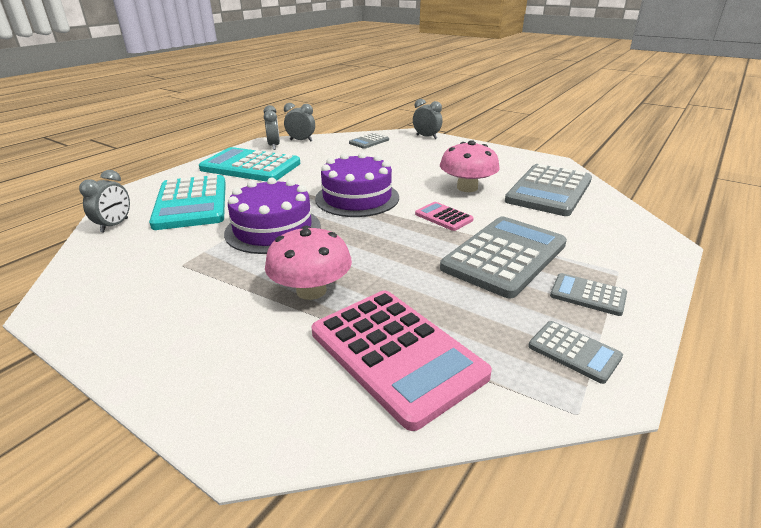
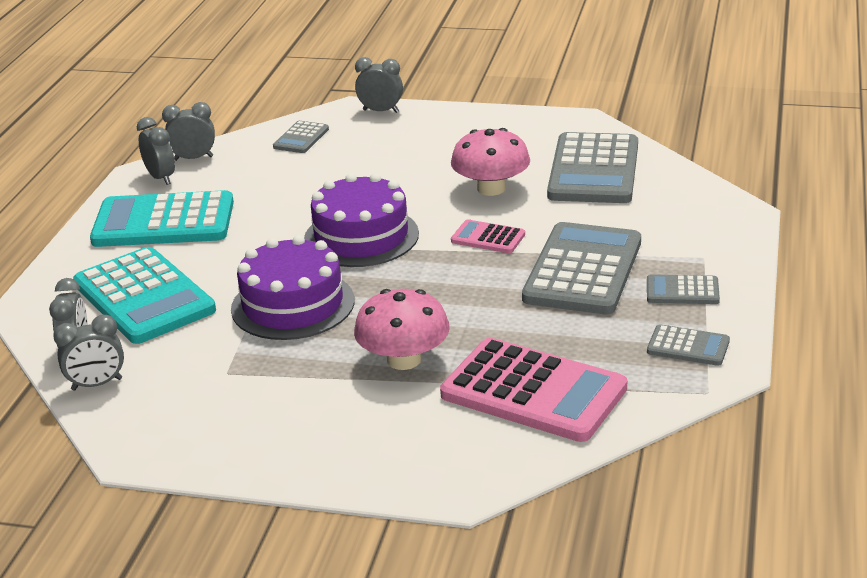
camera: 20 degrees left, 0 degrees up
none -> grey clock [53,315,124,390]

